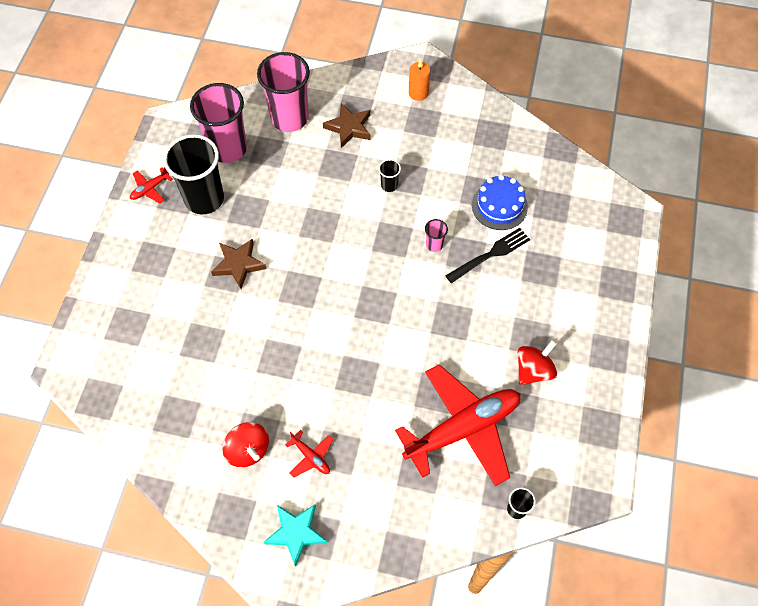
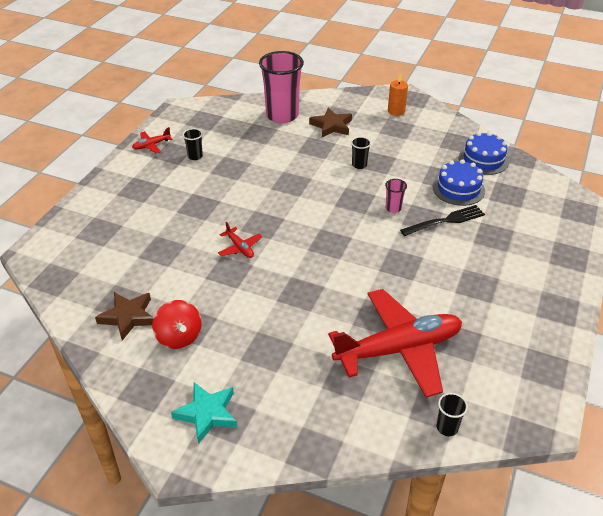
camera: 10 degrees right, 20 degrees down
black cup [163,134,224,214] -> black cup [183,128,203,160], size x0.42
pink cup [190,83,247,163] -> none
brown star [211,239,267,289] -> brown star moved to [95,292,153,341]
red plane [285,430,334,478] -> red plane moved to [218,222,262,258]
red spinning top [518,340,557,385] -> none
none -> blue cake [459,132,509,175]

